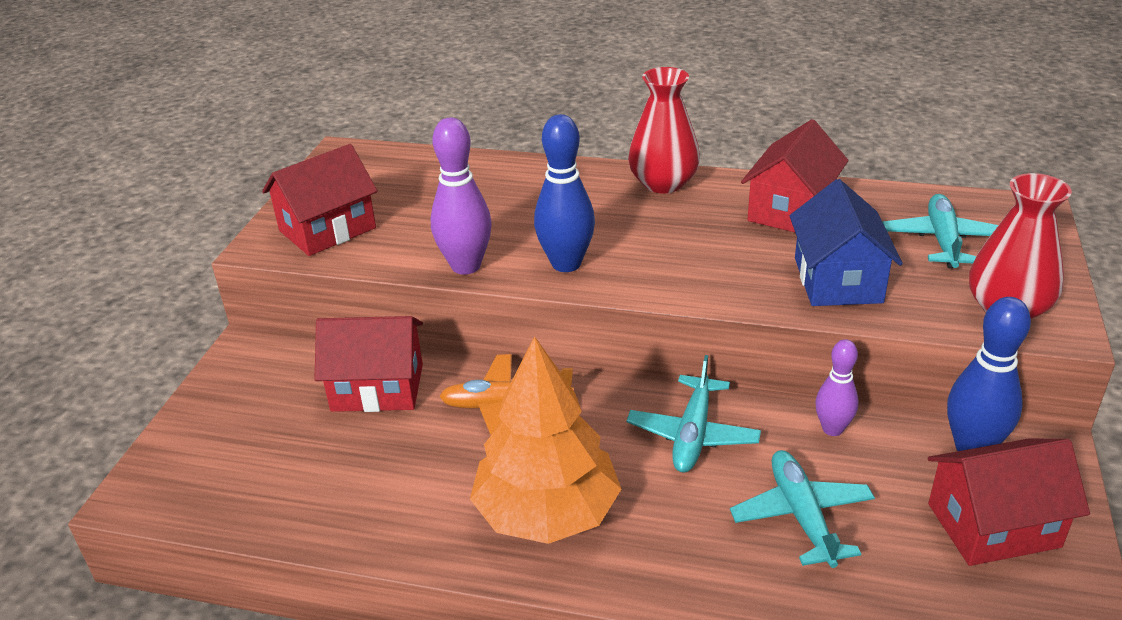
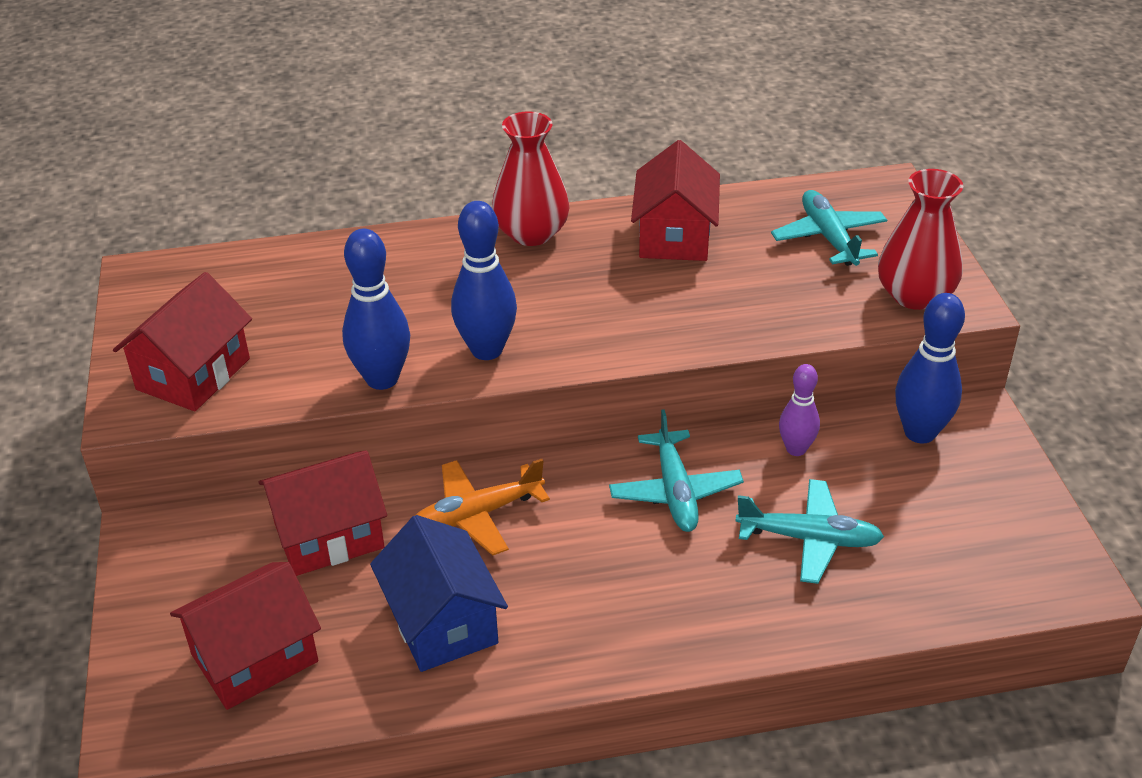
camera: 25 degrees left, 5 degrees up
purple bowling pin [431,117,492,275] -> blue bowling pin [342,228,410,390]
orange tree [470,336,621,544] -> none
turquoise plane [730,450,875,568] -> turquoise plane turned 135 degrees clockwise [735,479,884,584]
blue house [790,179,903,306] -> blue house moved to [370,515,508,672]
red house [928,439,1090,566] -> red house moved to [170,562,321,710]

